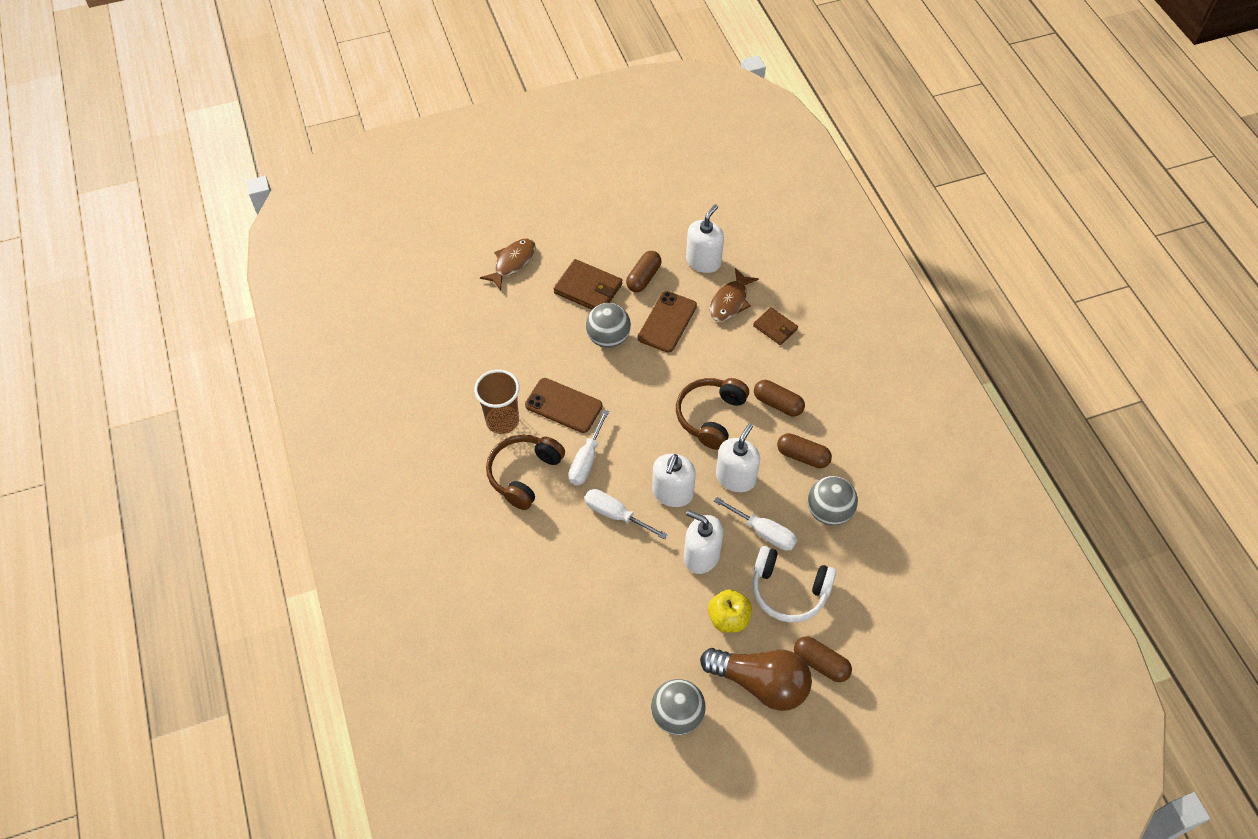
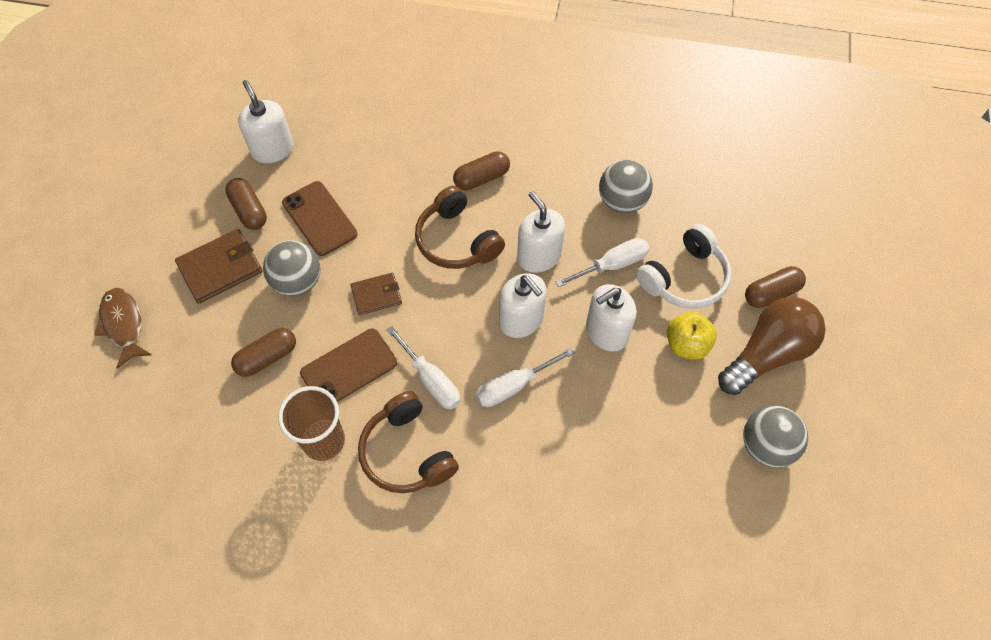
camera: 60 degrees left, 5 degrees up
brown fish [709,268,759,322] -> none
brown wallet [753,307,798,345] -> brown wallet moved to [350,273,402,315]
brown capsule [777,433,832,468] -> brown capsule moved to [231,328,296,377]

